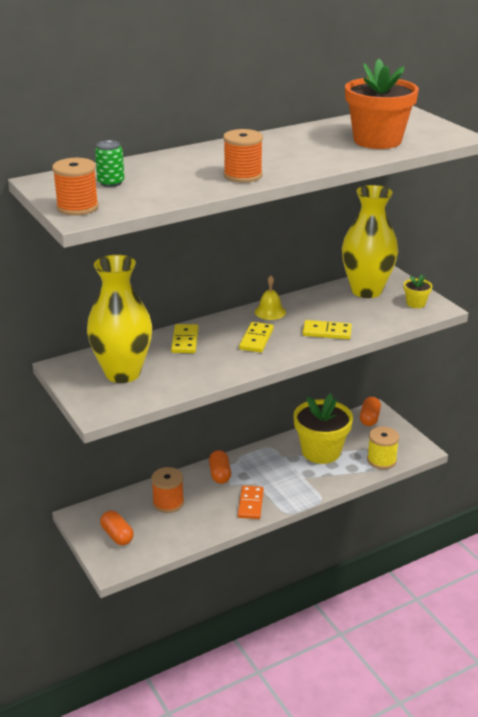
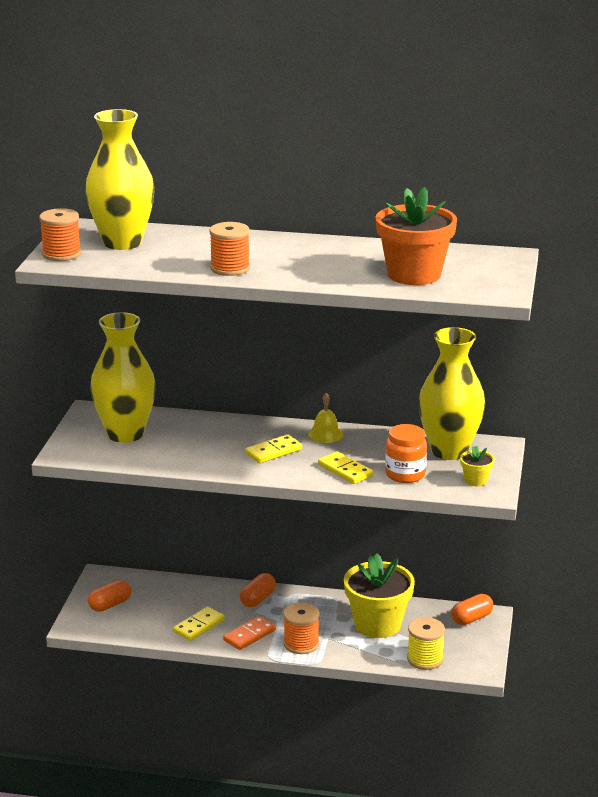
camera: 40 degrees right, 5 degrees down
green can [95,140,125,187] -> yellow vase [85,109,155,250]
orange capsule [100,510,134,545] -> orange capsule turned 45 degrees clockwise [88,580,131,612]
orange spool [151,467,184,513] -> orange spool moved to [283,603,320,654]
yellow domino [171,324,198,353] -> yellow domino moved to [173,607,225,641]
none -> orange jar [385,424,427,483]

